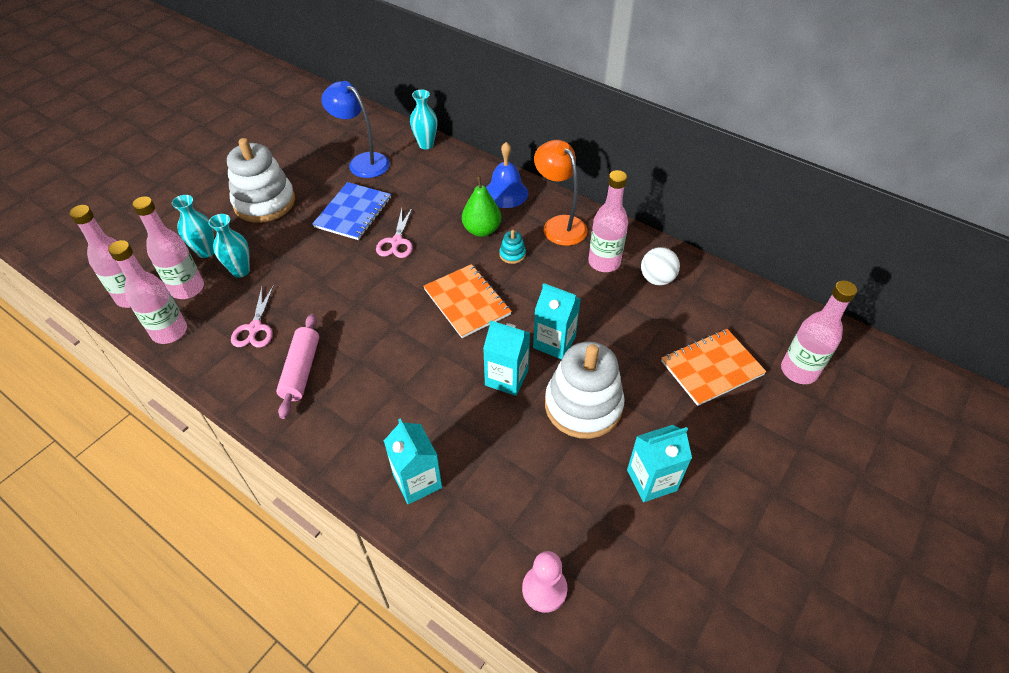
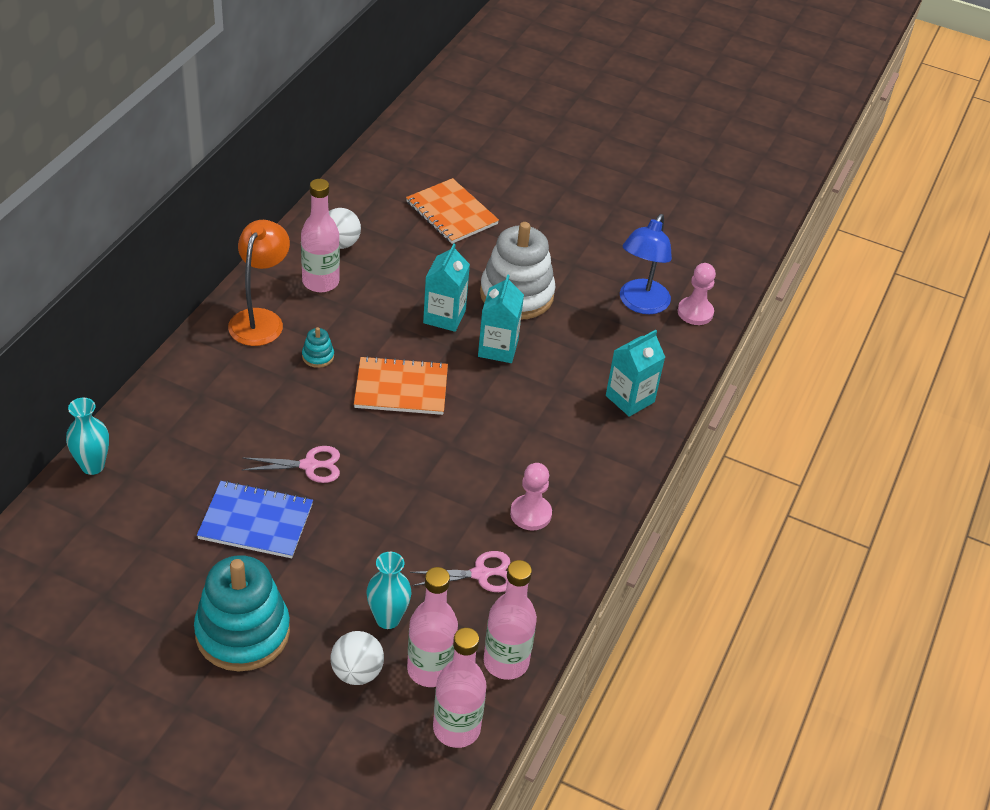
camera: 105 degrees left, 5 degrees down
turquoise vase [172,195,214,258] -> white ball [331,631,384,685]
white stacking toy [227,138,295,223] -> turquoise stacking toy [194,555,290,671]
pink rolling pin [276,314,319,419] -> pink pawn [510,463,552,531]
blue lamp [321,81,390,178] -> blue lamp moved to [620,214,672,314]
orange notebook [423,264,512,338] -> orange notebook turned 45 degrees clockwise [354,356,448,415]
green pear [462,175,501,237] -> none
blue bell [486,142,528,208] -> none
orange lamp [534,140,588,246] -> orange lamp turned 150 degrees clockwise [228,220,290,346]
turquoise carton [627,425,692,502] -> none
pink bottle [781,281,857,384] -> none

